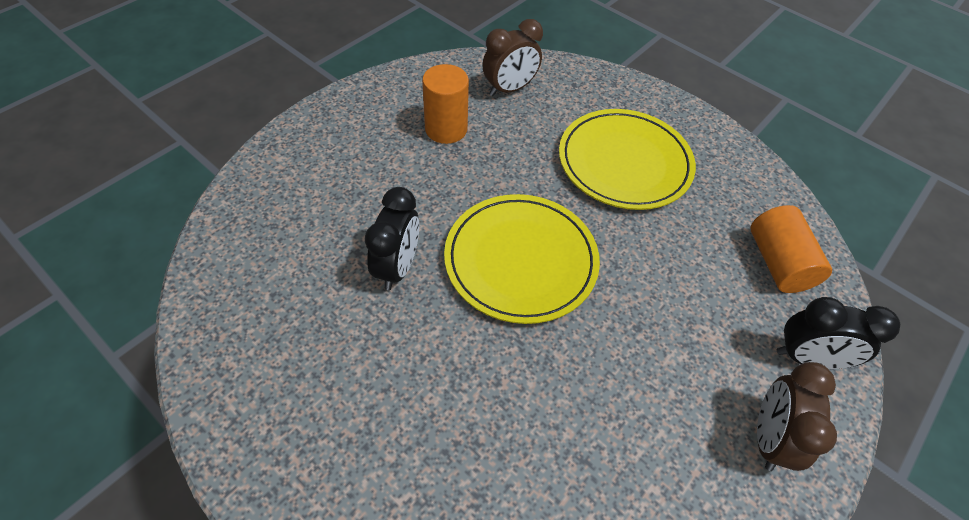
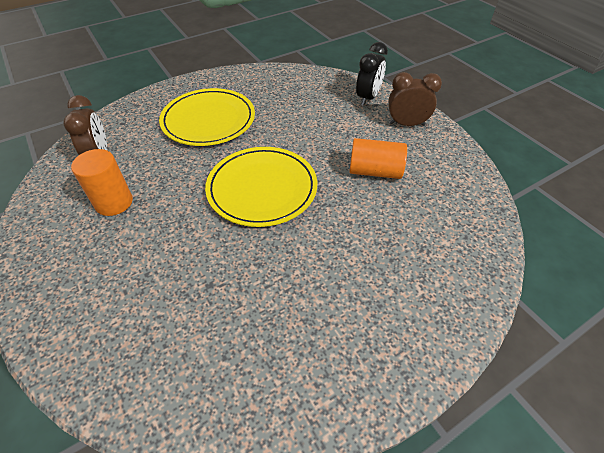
camera: 70 degrees left, 5 degrees down
black clock [365,187,419,290] -> none
orange cylinder [751,205,832,293] -> orange cylinder moved to [349,138,407,179]
brown clock [757,362,837,471] -> brown clock turned 150 degrees clockwise [388,72,442,126]

